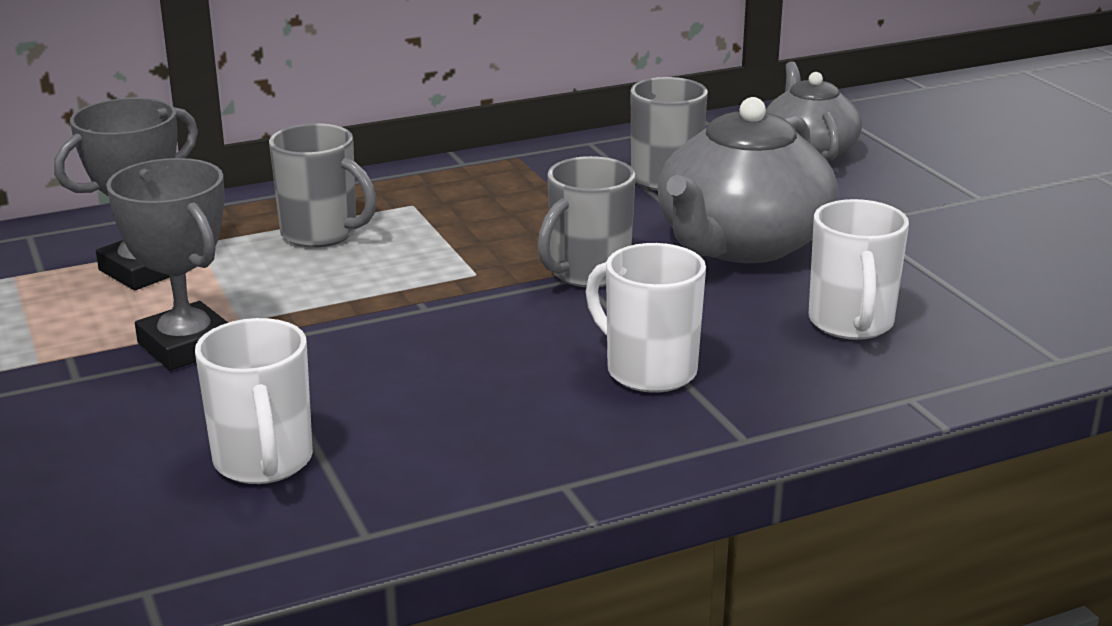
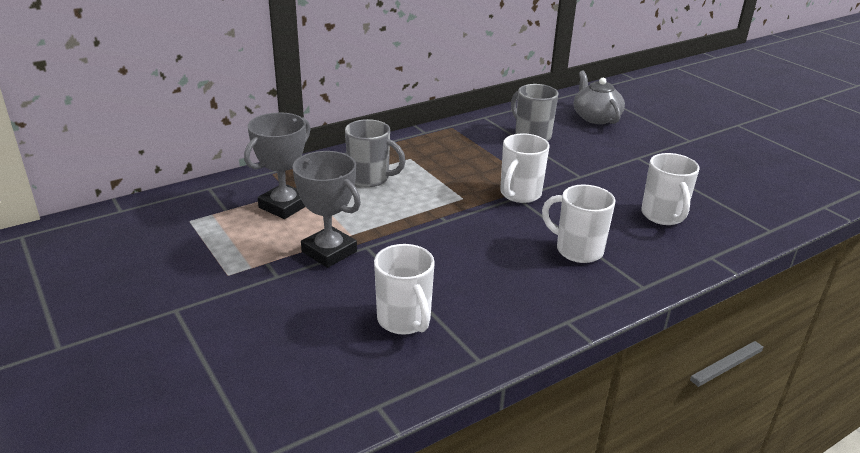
camera: 10 degrees left, 5 degrees up
grey mug [538,156,636,287] -> white mug [500,134,550,203]
grey teapot [657,97,839,263] -> none

